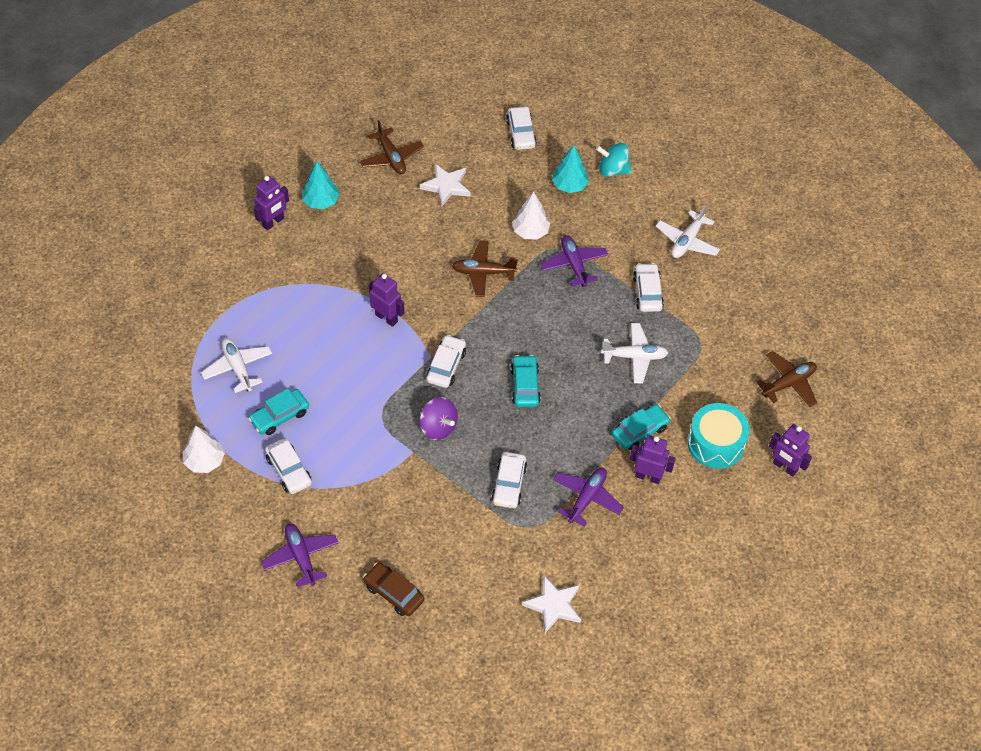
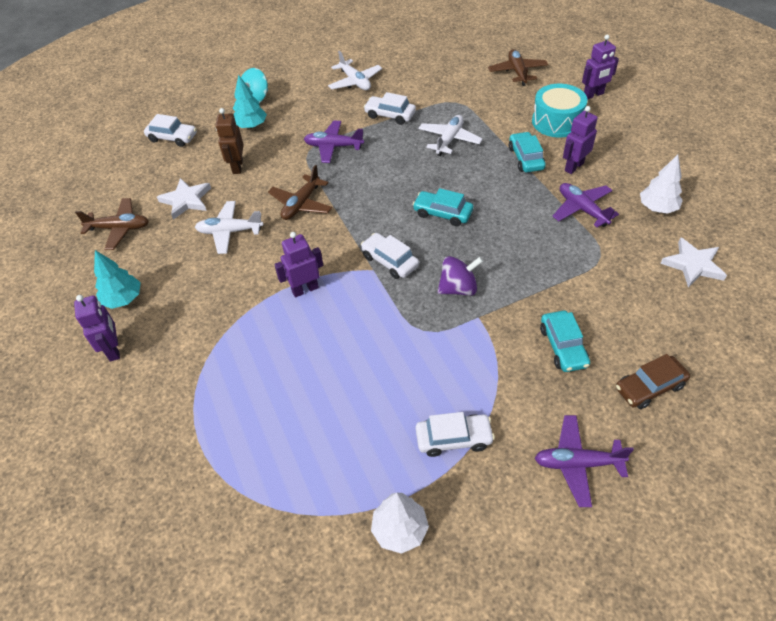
camera: 60 degrees left, 5 degrees down
white plane [201,338,272,393] -> white plane moved to [195,201,263,254]
turquoise car [248,389,309,435] -> turquoise car moved to [540,311,590,372]
white car [491,452,527,508] -> none
white tree [512,192,550,240] -> white tree moved to [640,155,683,214]
none -> brown robot [216,108,244,174]

